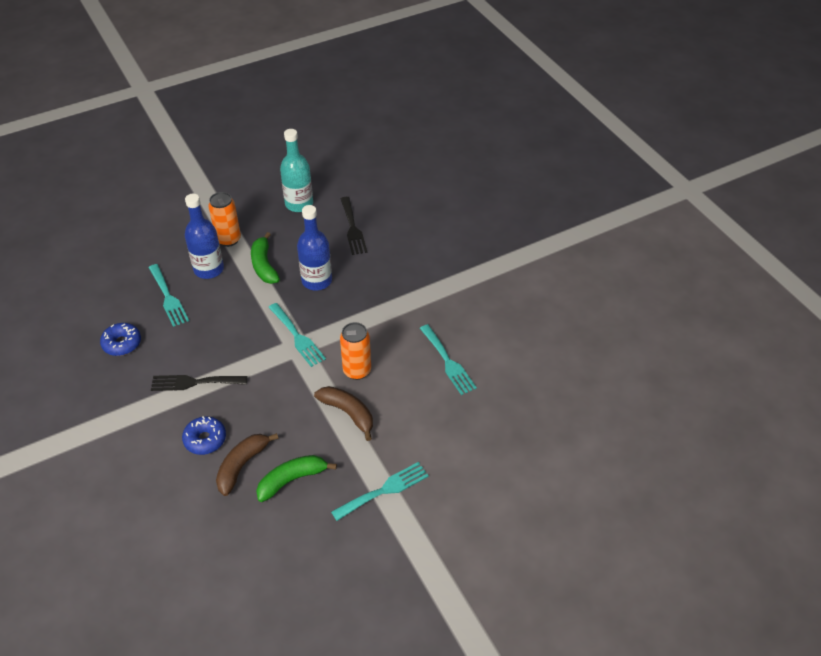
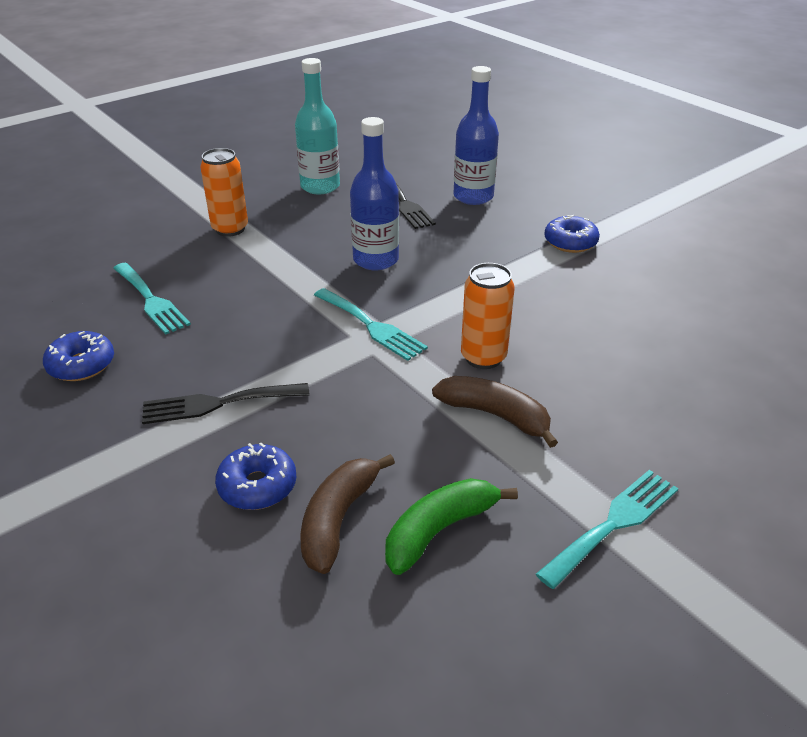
camera: 10 degrees left, 10 degrees down
blue bottle [185,194,224,279] -> blue bottle moved to [453,66,499,205]
green banana [251,232,280,284] -> none
turquoise fork [420,324,477,395] -> none
none -> blue donut [544,215,600,253]

